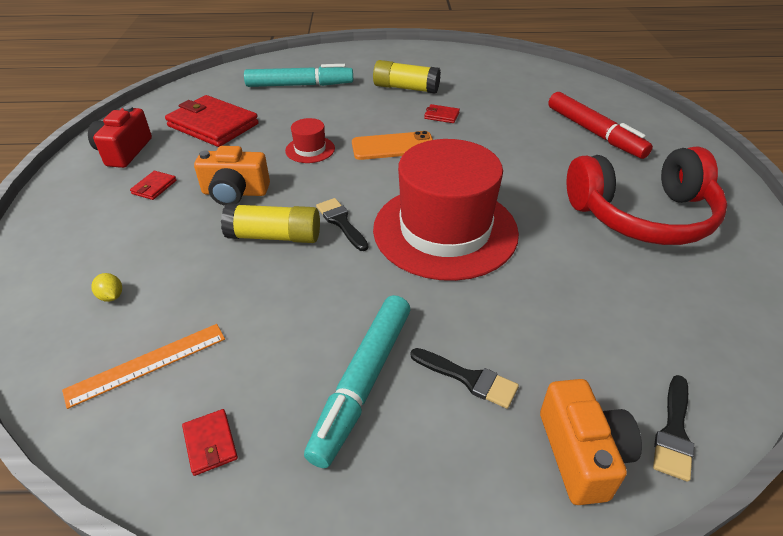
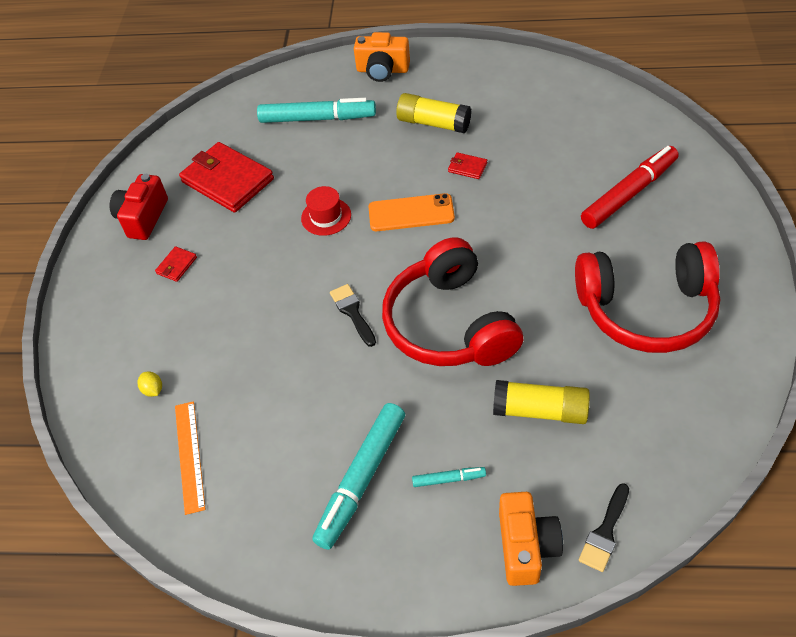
camera: 10 degrees right, 10 degrees up
orange ruler [62,324,225,409] -> orange ruler turned 75 degrees counterclockwise [175,401,206,515]
red wallet [182,409,238,476] -> none
orange camera [194,146,270,206] -> orange camera moved to [354,32,410,82]
yellow glue stick [221,203,320,243] -> yellow glue stick moved to [493,380,590,424]
red hat [373,139,519,281] -> red headphones [382,237,523,366]
black brush [410,348,519,409] -> turquoise marker [412,467,486,487]
red marker [548,92,653,159] -> red marker turned 105 degrees counterclockwise [581,146,679,229]

